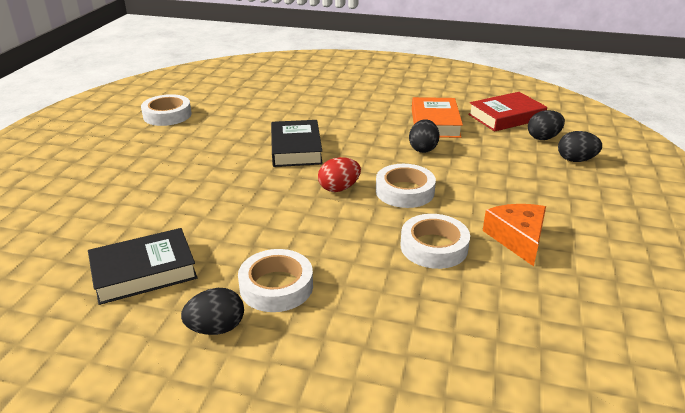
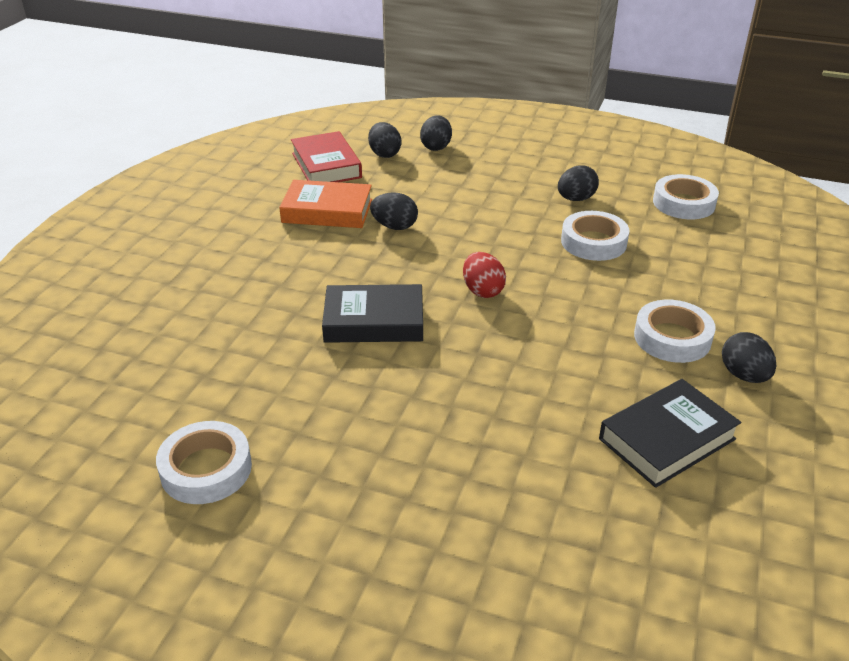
camera: 85 degrees left, 5 degrees up
black book [88,228,198,305] -> black book turned 75 degrees clockwise [599,379,741,488]
white tape [376,164,436,208] -> white tape moved to [653,174,719,219]
orange cheese [483,204,546,266] -> black egg [558,165,599,201]

